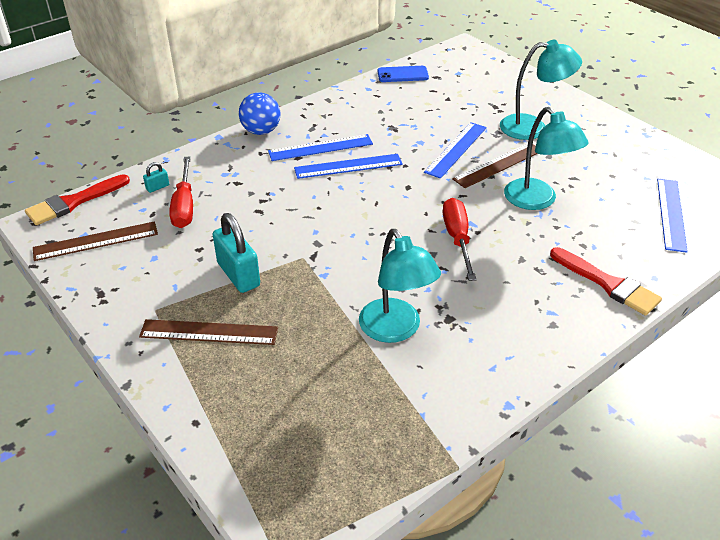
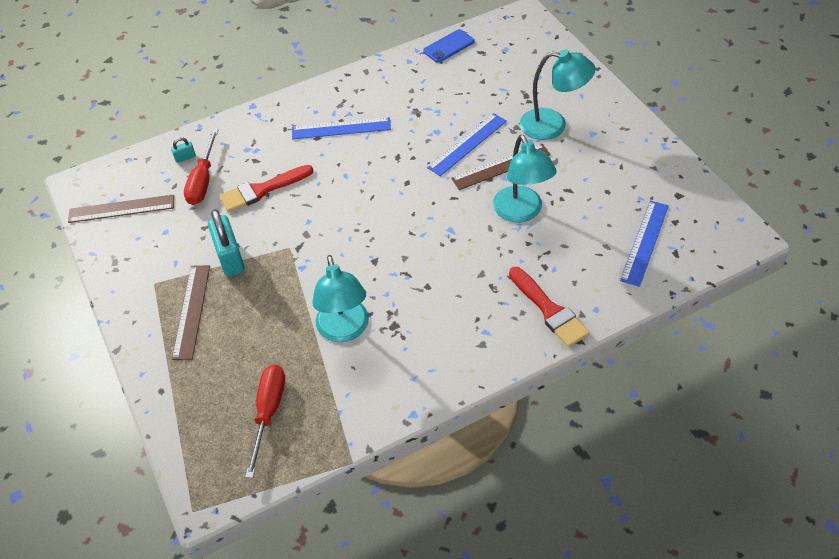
camera: 15 degrees right, 10 degrees up
red brush [25,174,130,225] -> red brush moved to [219,165,313,212]
brown ruler [139,319,278,345] -> brown ruler turned 75 degrees clockwise [172,265,210,360]
blue ball [239,92,280,135] -> none
blue ruler [294,154,403,179] -> none
blue phone [377,66,429,82] -> blue phone turned 45 degrees counterclockwise [423,29,474,63]
red screwdriver [443,198,476,281] -> red screwdriver moved to [245,365,285,478]

